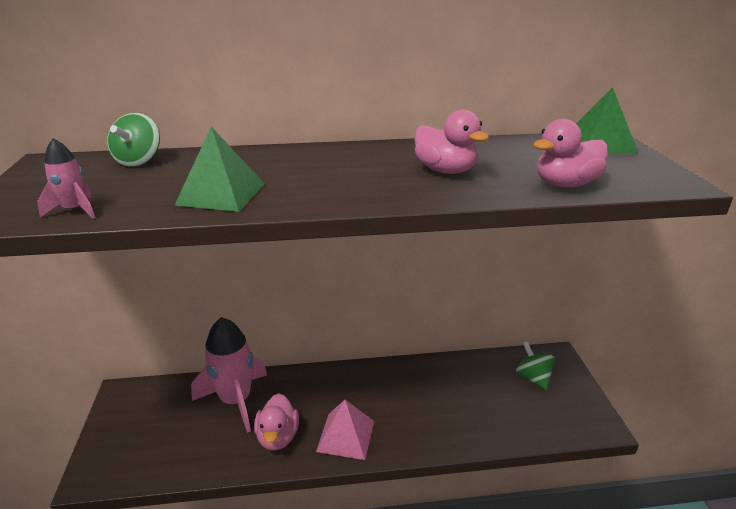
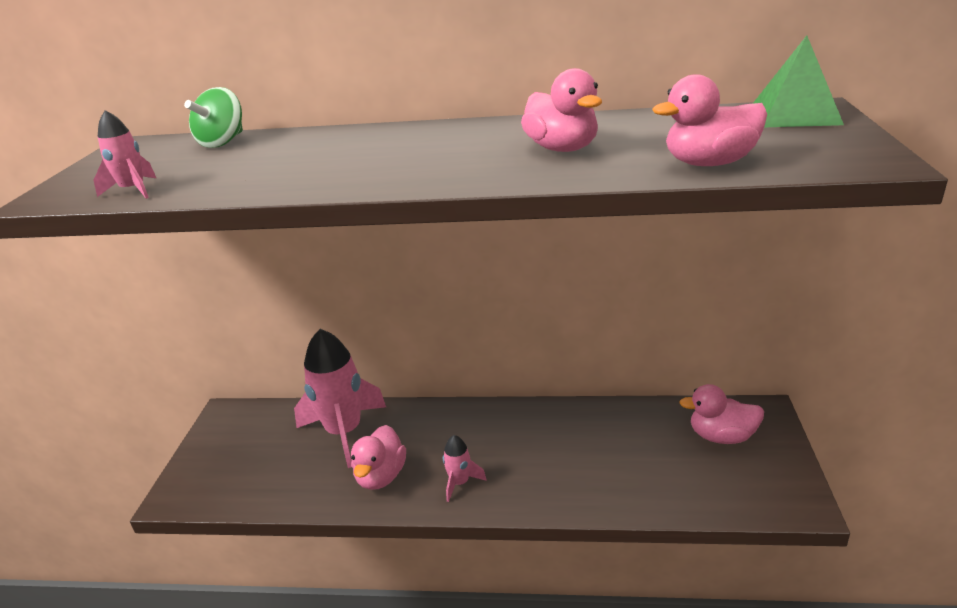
camera: 15 degrees right, 0 degrees up
green pyramid [174,127,265,212] -> none
pink pyramid [316,400,374,460] -> pink rocket [443,435,487,502]
green spinning top [516,341,555,390] -> pink duck [679,384,764,444]

